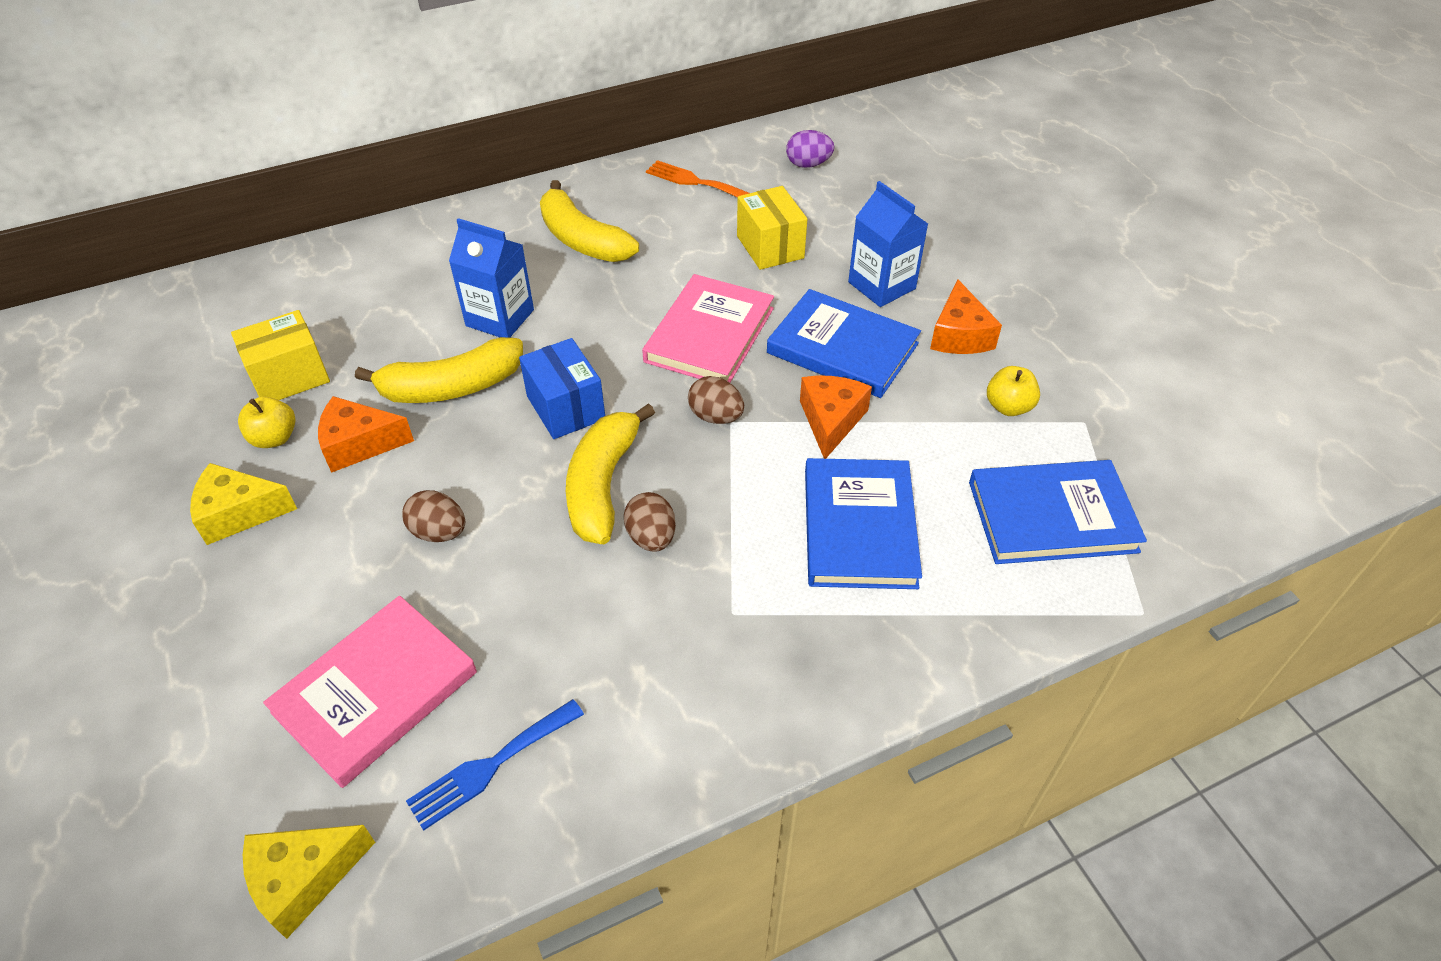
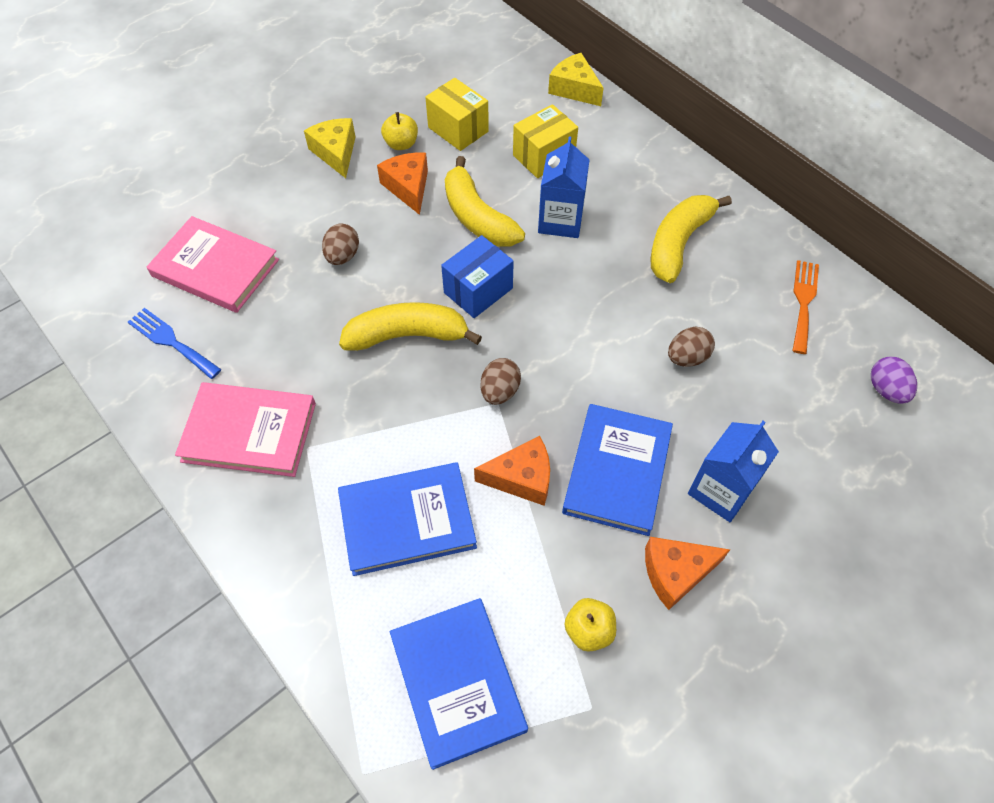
camera: 75 degrees right, 10 degrees up
yellow cheese [243,825,376,939] -> yellow cheese moved to [548,53,604,106]
brown egg [624,492,676,552] -> brown egg moved to [668,327,715,367]
pink book [642,274,774,383] -> pink book moved to [175,382,316,477]
yellow box [737,186,807,270] -> yellow box moved to [513,104,578,178]

